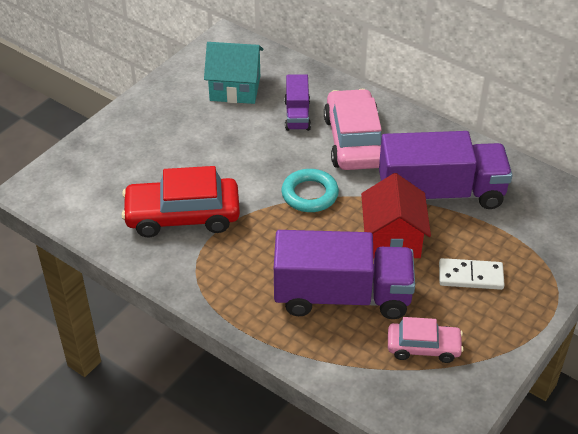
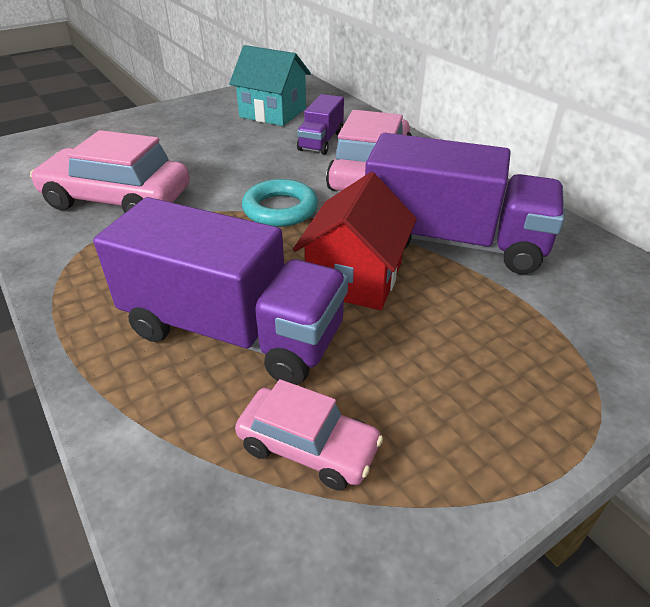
camera: 20 degrees right, 5 degrees down
red car [122,166,240,238] -> pink car [30,130,190,213]
white domino [439,258,505,290] -> none

